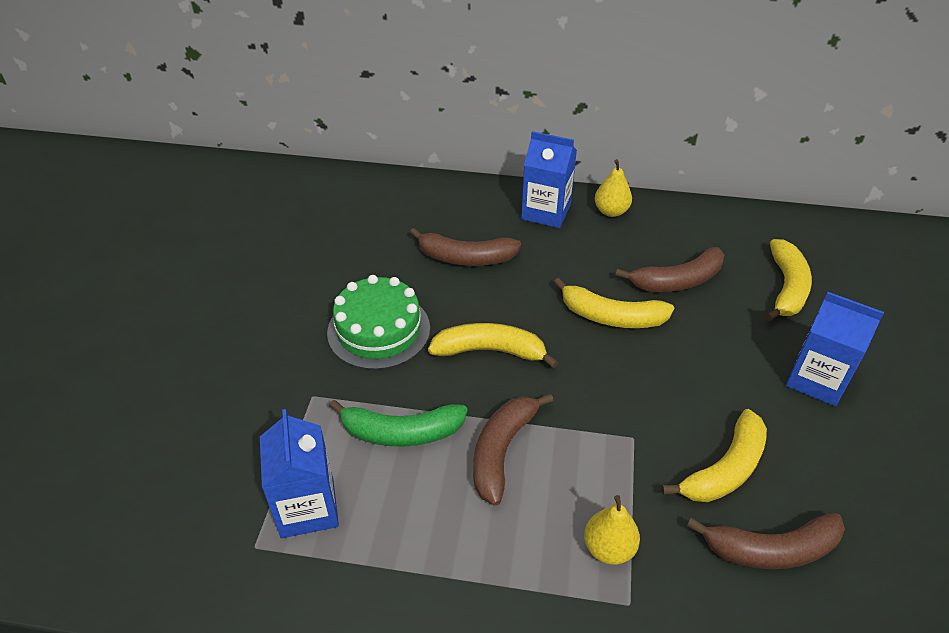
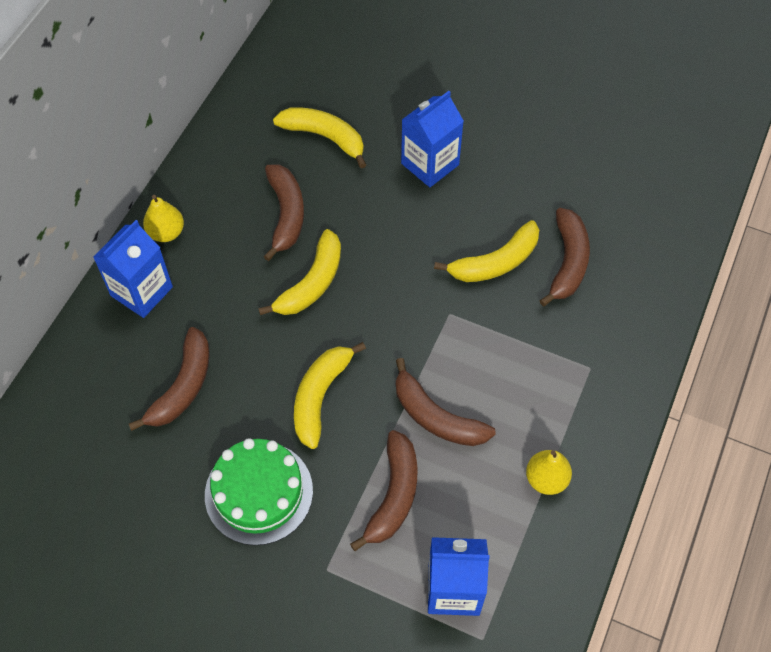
camera: 75 degrees left, 15 degrees up
green banana [329,400,468,447] -> brown banana [350,430,417,551]
yellow pear [584,495,640,565] -> yellow pear moved to [526,450,572,495]
yellow banana [661,409,767,502] -> yellow banana turned 90 degrees clockwise [434,220,539,282]

